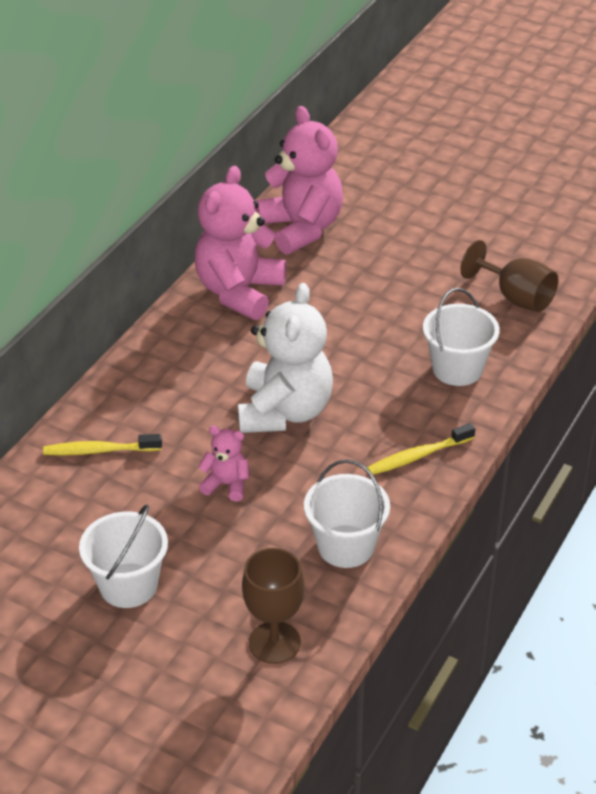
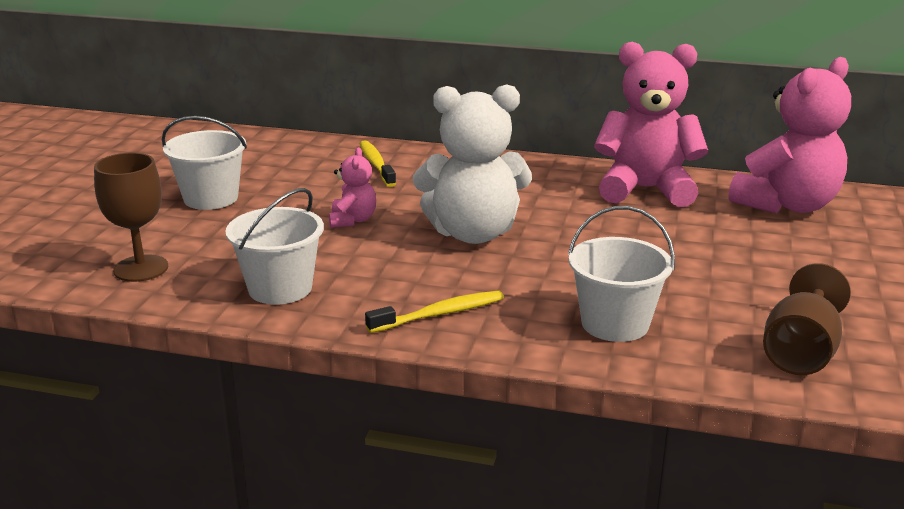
camera: 75 degrees right, 15 degrees down
yellow toothbrush [367,423,475,475] -> yellow toothbrush turned 105 degrees clockwise [365,291,504,333]

